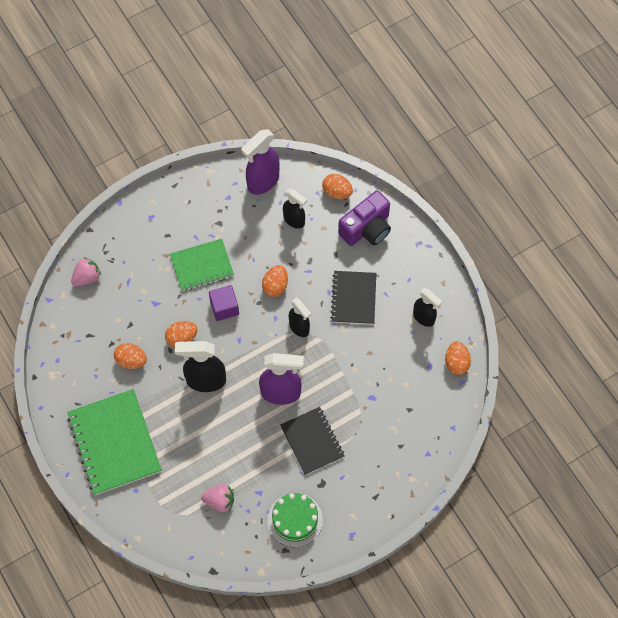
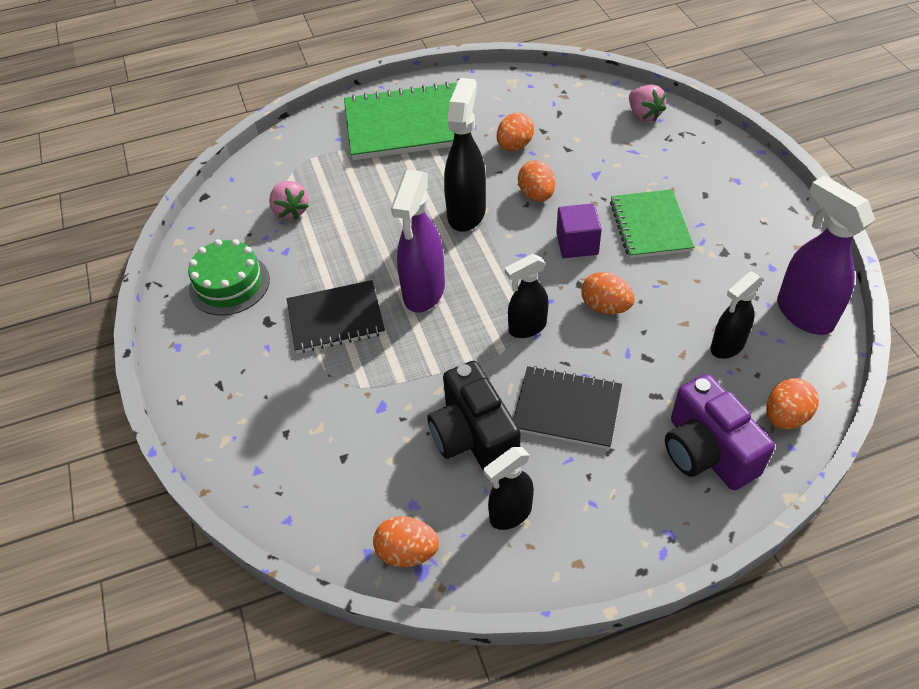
camera: 105 degrees right, 15 degrees down
pink strawberry [201,484,234,513] -> pink strawberry turned 45 degrees counterclockwise [269,181,309,220]
none -> black camera [427,361,520,471]

